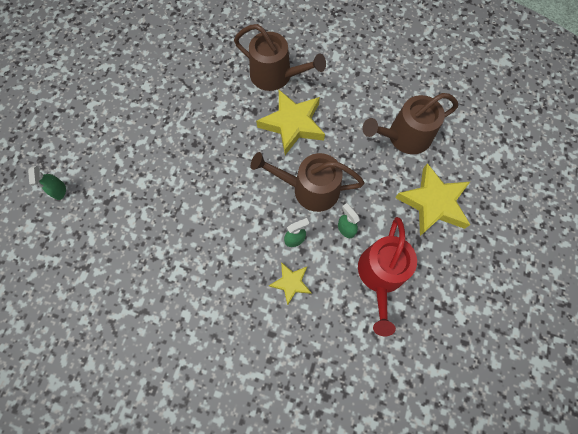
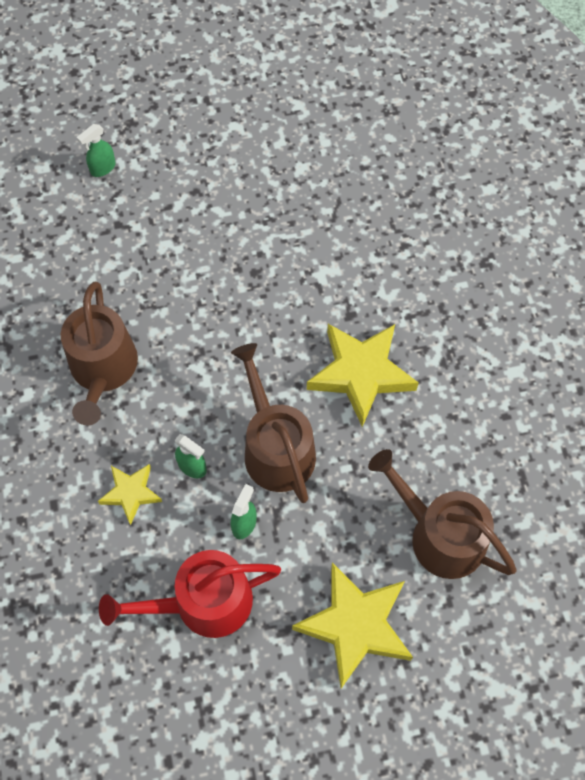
camera: 60 degrees right, 5 degrees down
brown watering can [234,24,326,91] -> brown watering can moved to [61,282,138,425]

